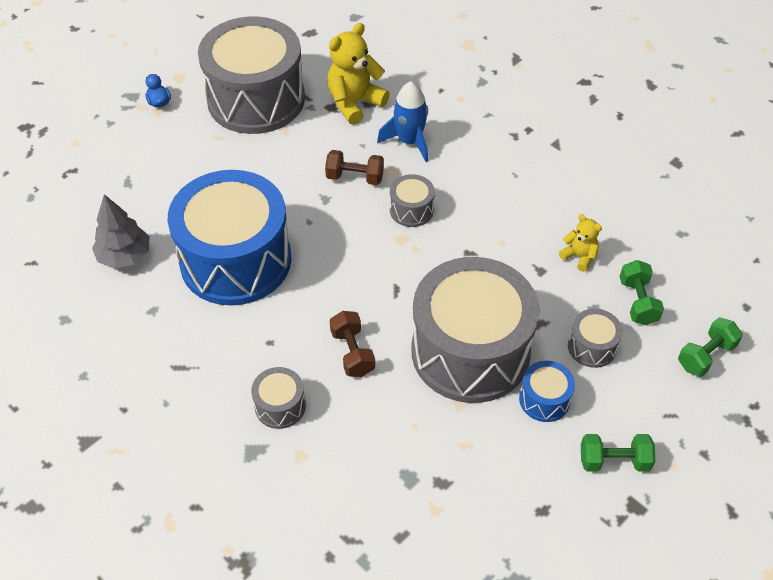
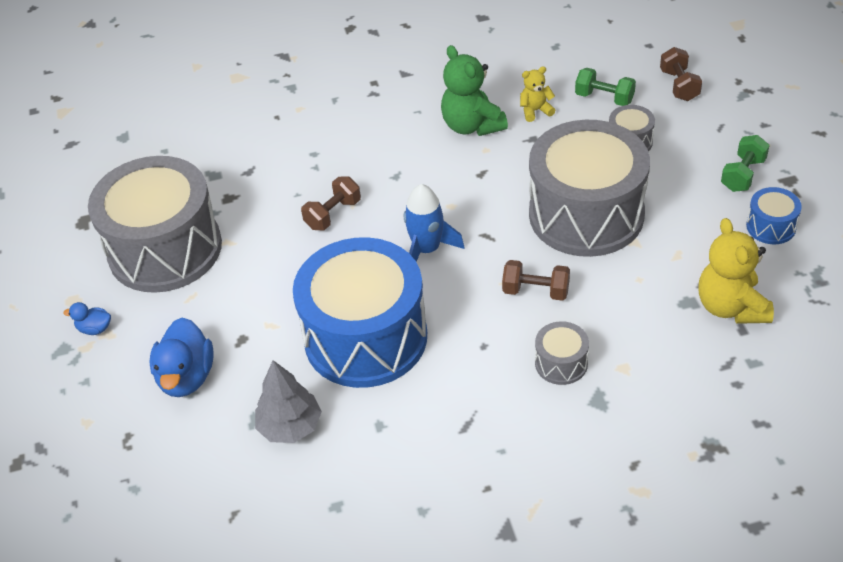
camera: 55 degrees left, 5 degrees down
yellow teddy bear [327,23,390,125] -> yellow teddy bear moved to [698,218,774,324]
blue rocket [377,81,428,162] -> blue rocket moved to [404,184,465,261]
grey drum [390,174,435,227] -> none
blue drum [519,361,575,422] -> blue drum moved to [746,187,802,244]
green dumbbell [678,317,743,377] -> brown dumbbell [660,47,702,101]
none -> blue duck [149,318,214,397]
none -> green teddy bear [441,45,508,136]

